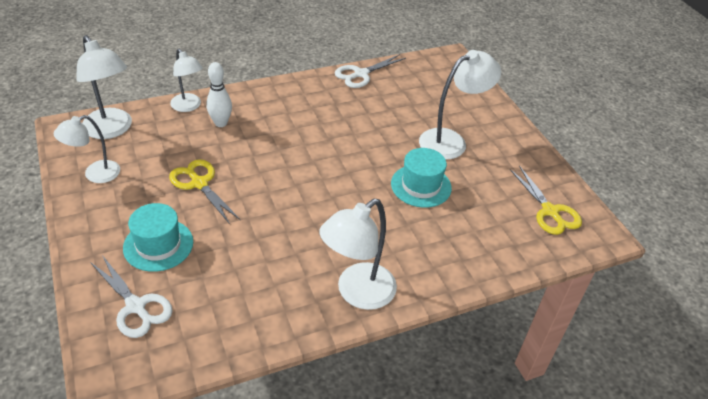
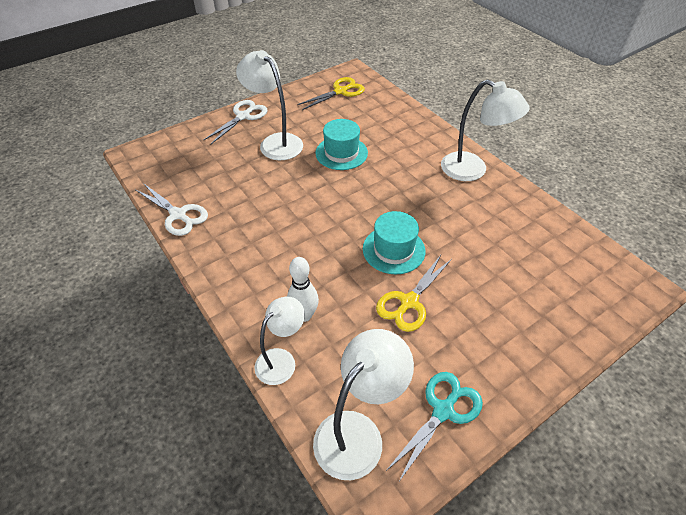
camera: 100 degrees left, 5 degrees up
white lamp [54,115,120,183] -> turquoise scissors [385,372,483,483]
white scissors [90,255,173,338] -> white scissors moved to [204,100,268,144]
turquoise hat [123,203,193,272] -> turquoise hat moved to [363,211,425,275]

